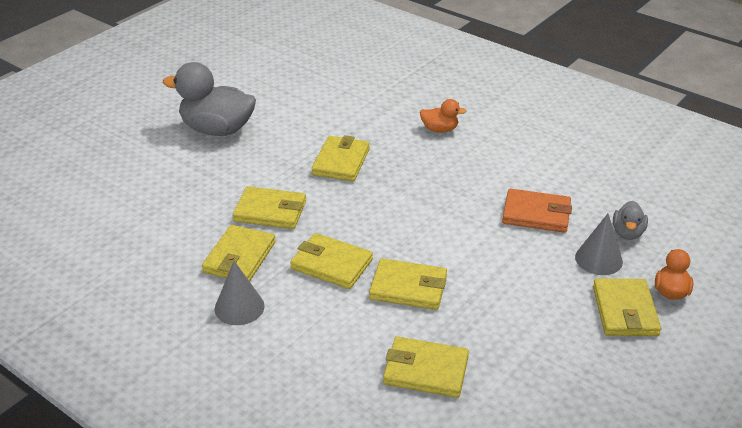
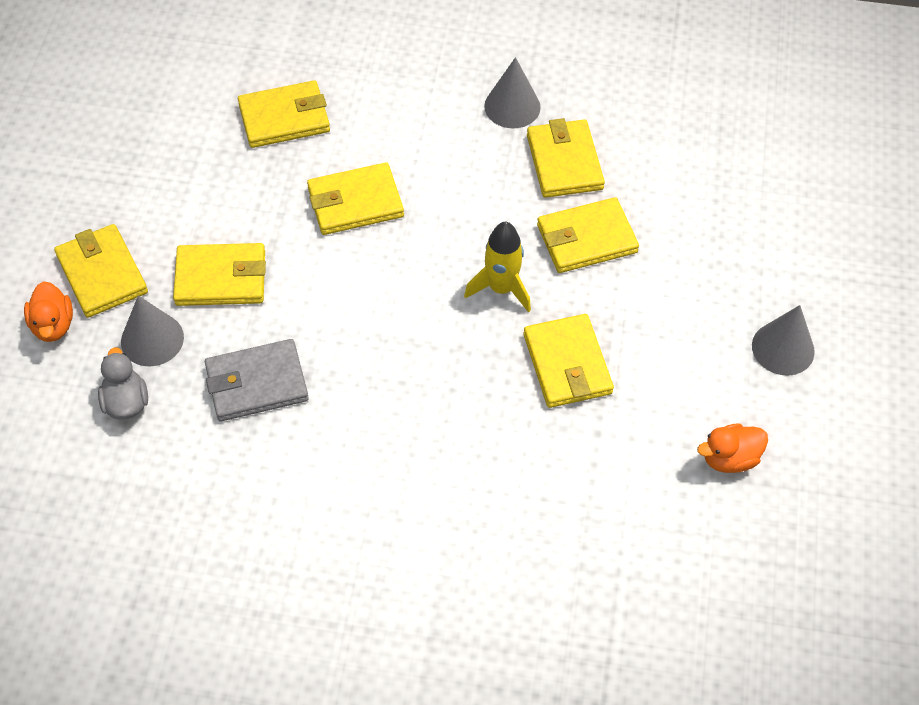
camera: 150 degrees right, 20 degrees up
grey duck [163,62,256,136] -> grey cone [752,305,815,376]
yellow wallet [290,233,373,289] -> yellow wallet moved to [173,243,266,306]
orange duck [420,99,466,133] -> orange duck moved to [697,423,768,473]
orange wallet [502,188,572,233] -> grey wallet [205,339,309,421]
none -> yellow rocket [464,222,531,313]

